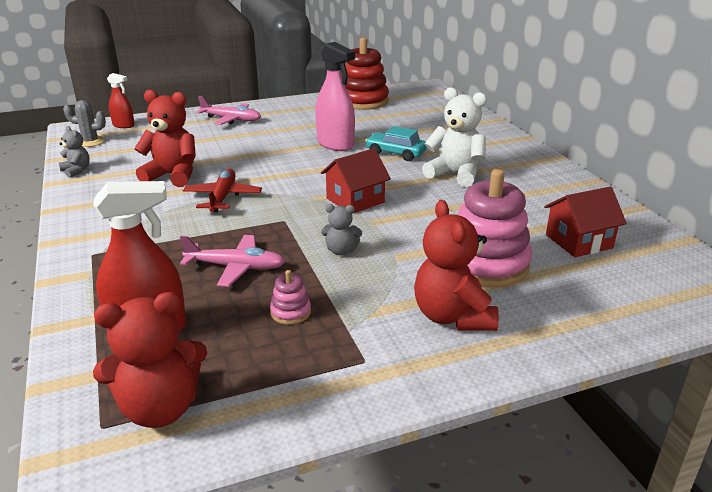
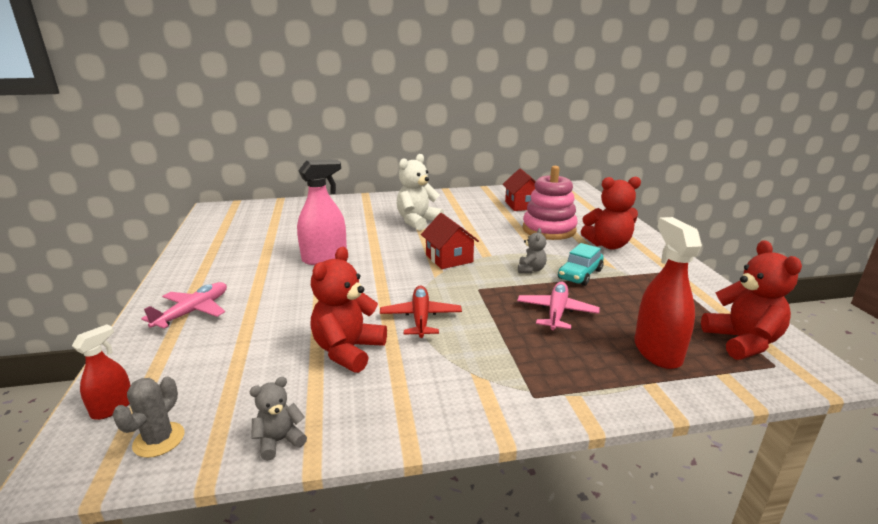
camera: 80 degrees left, 5 degrees down
red plane [183,169,262,212] -> red plane turned 75 degrees clockwise [380,285,462,338]
pink stacking toy [270,270,311,325] -> none
red stacking toy [345,37,389,110] -> none
turquoise car [365,126,427,161] -> turquoise car moved to [558,243,604,286]

